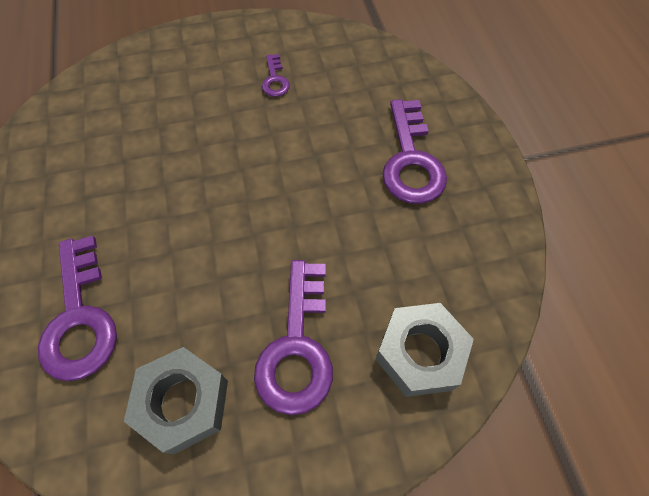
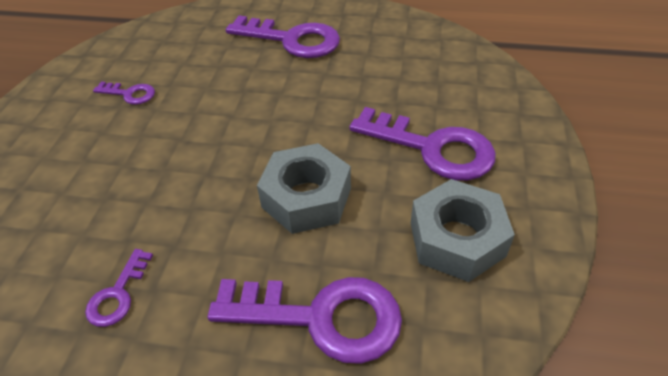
camera: 65 degrees left, 15 degrees down
grey nut [376,303,474,397] -> grey nut moved to [257,143,351,234]
none -> purple key [85,249,153,327]

